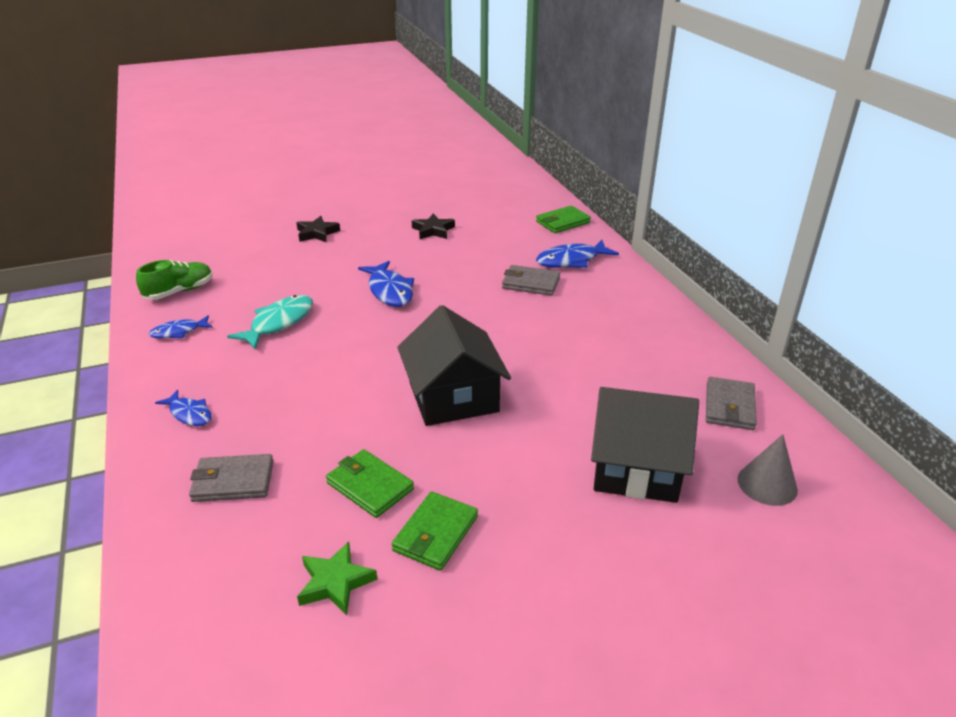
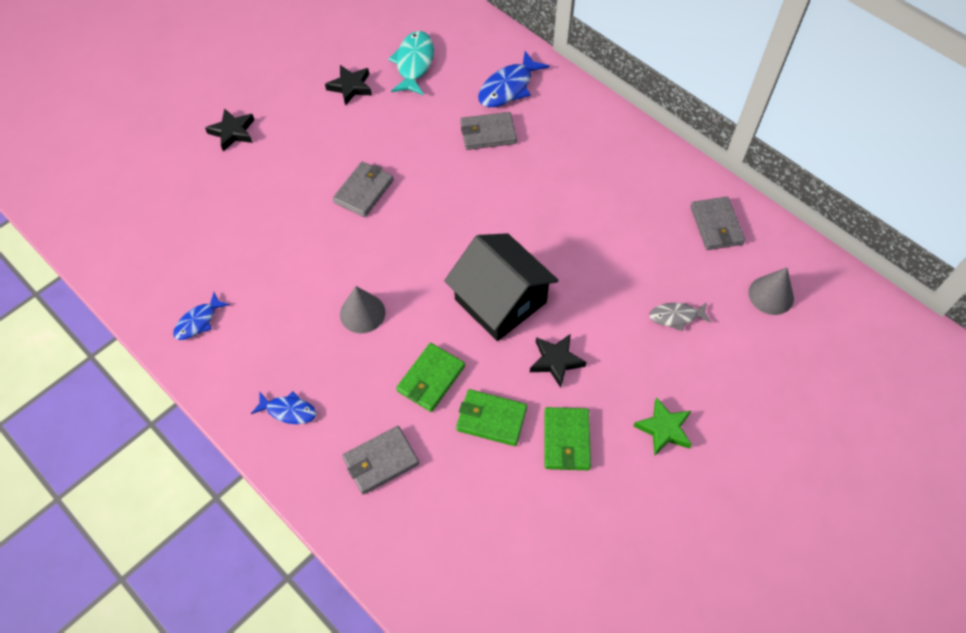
camera: 25 degrees left, 25 degrees up
green shoe [136,260,213,300] -> none
turquoise fish [227,295,313,349] -> turquoise fish moved to [388,31,434,95]
green star [297,541,377,615] -> green star moved to [633,397,692,456]
blue fish [358,261,414,307] -> grey wallet [333,162,393,217]
green wallet [536,206,591,233] -> green wallet moved to [396,343,465,412]
black house [591,387,699,503] -> grey fish [649,302,712,332]
none -> grey cone [340,286,385,333]
none -> black star [530,334,587,388]

